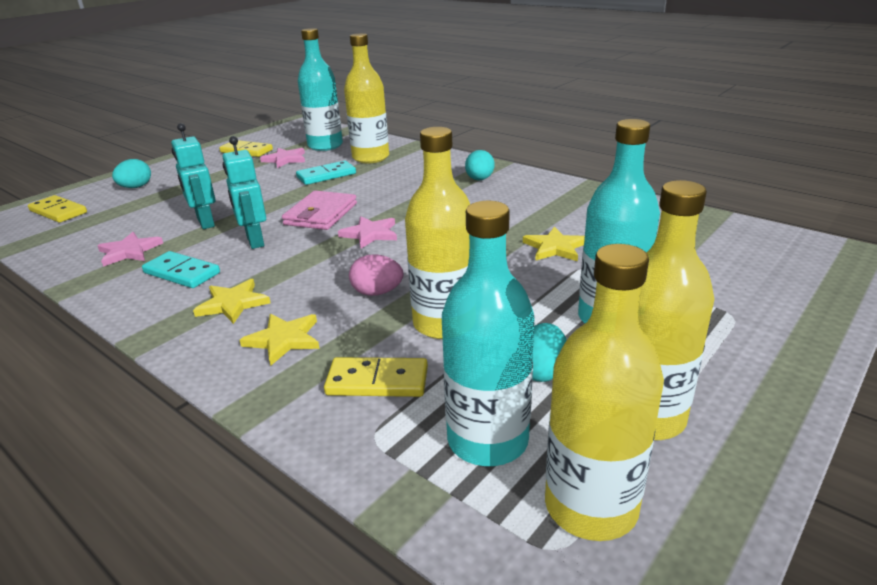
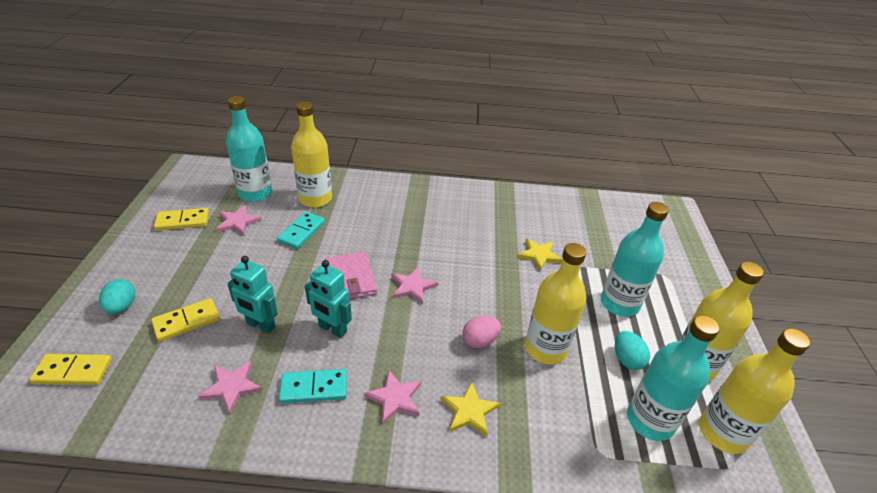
camera: 40 degrees left, 10 degrees up
yellow star [193,279,271,324] -> pink star [364,371,421,424]
yellow domino [324,357,428,397] -> yellow domino moved to [151,298,220,342]
turquoise egg [465,150,495,180] -> none

